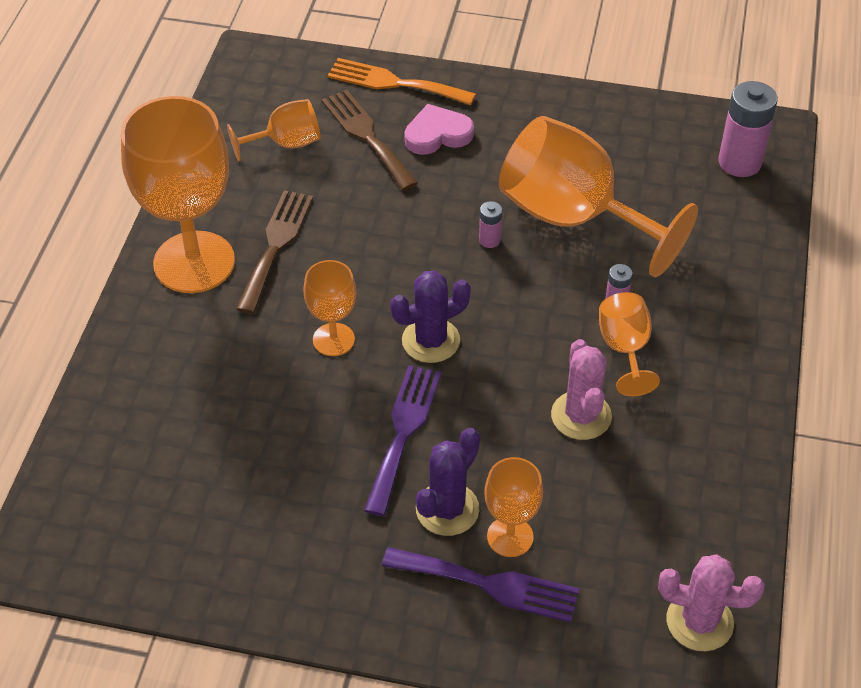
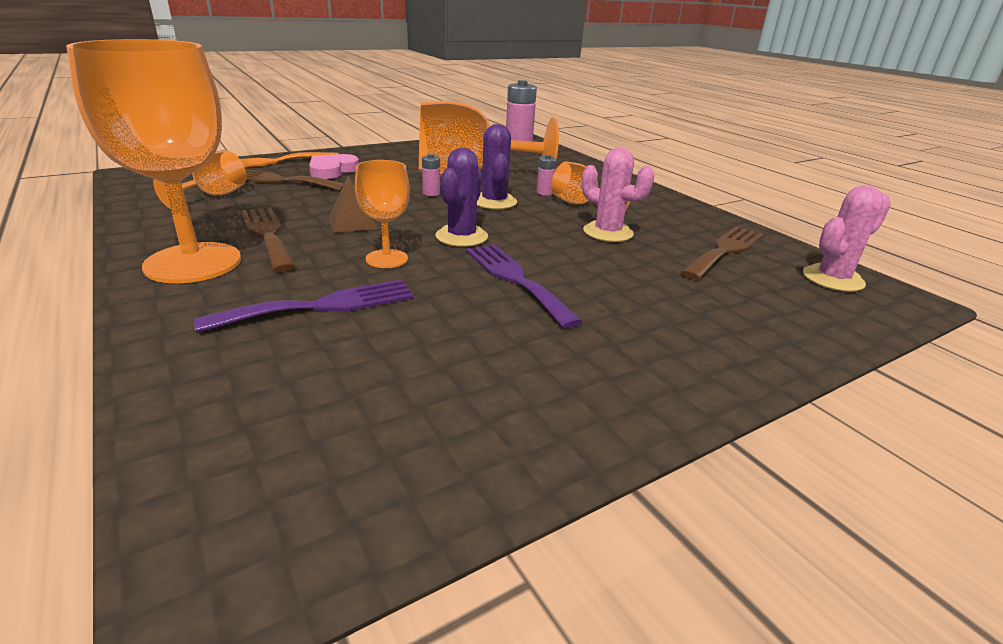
camera: 45 degrees left, 20 degrees down
purple fork [382,547,579,623] -> purple fork moved to [194,279,414,333]
purple cactus [416,428,480,536] -> purple cactus moved to [477,124,517,209]
orange goblet [484,457,543,557] -> none
none -> brown pyramid [329,176,377,233]
none -> brown fork [681,226,764,280]

